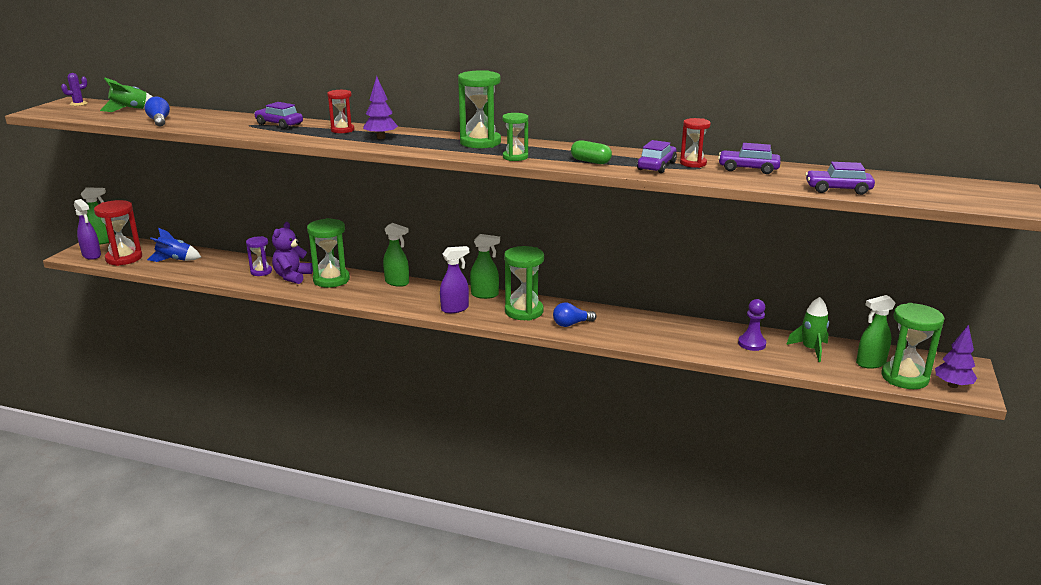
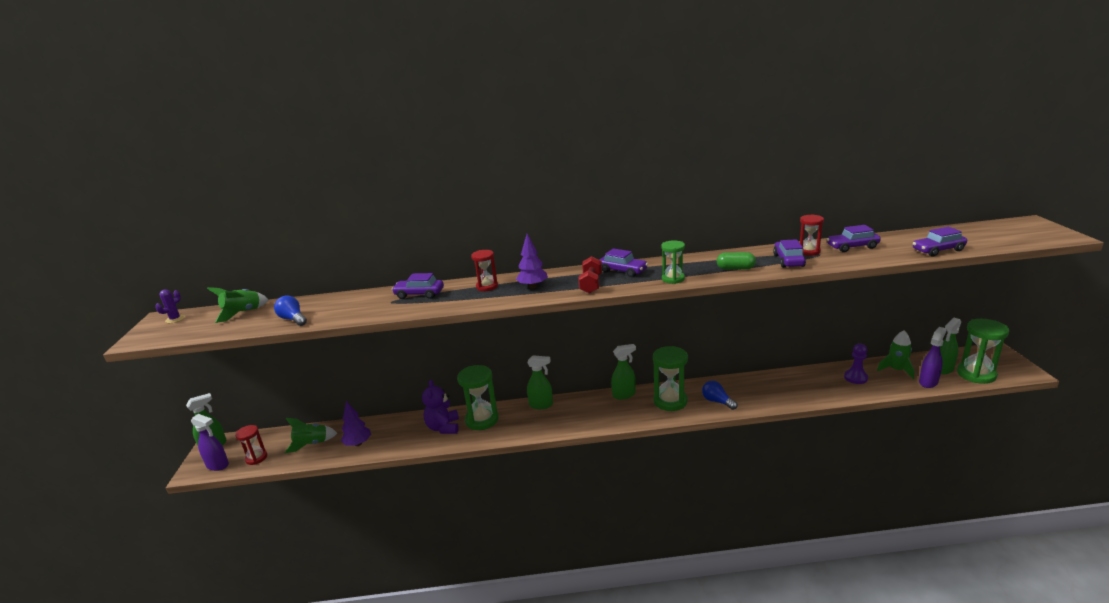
camera: 20 degrees left, 0 degrees up
red hourglass [94,200,142,266] -> red hourglass [235,425,267,465], size x0.59
blue rocket [147,228,201,262] -> green rocket [284,418,337,453]
purple hourglass [246,236,272,276] -> none
purple spray bottle [440,246,469,313] -> purple spray bottle moved to [919,327,947,388]
green hourglass [458,70,501,148] -> purple car [600,248,648,277]
blue light bulb [553,302,597,327] -> blue light bulb turned 90 degrees clockwise [702,381,738,410]
purple tree [935,325,977,388] -> purple tree moved to [341,401,371,446]
none -> red dumbbell [578,256,602,294]

